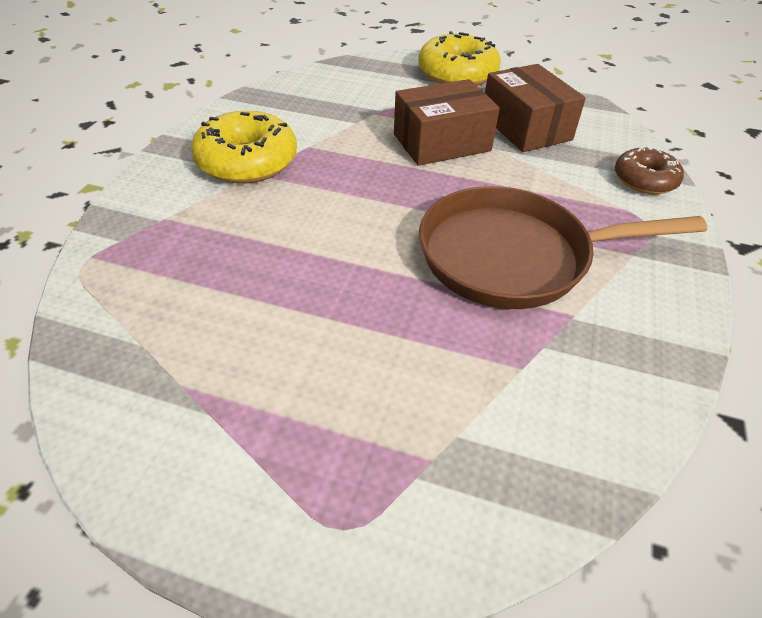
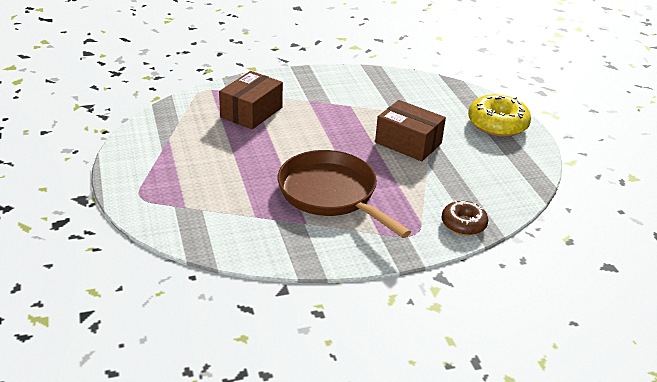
camera: 55 degrees right, 10 degrees down
yellow donut [191,111,297,184] -> none
brown box [485,64,586,152] -> brown box moved to [219,71,283,129]

